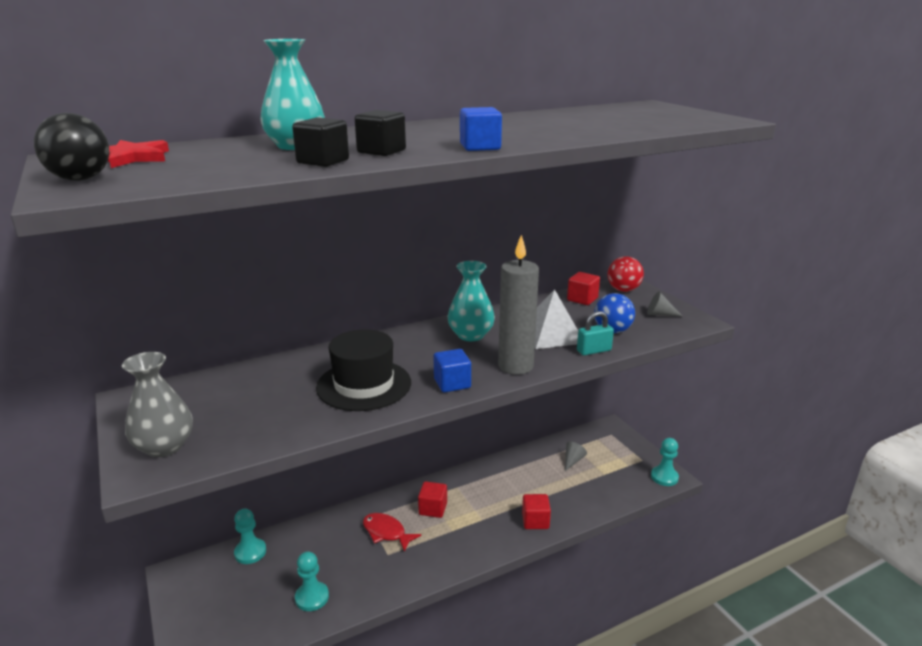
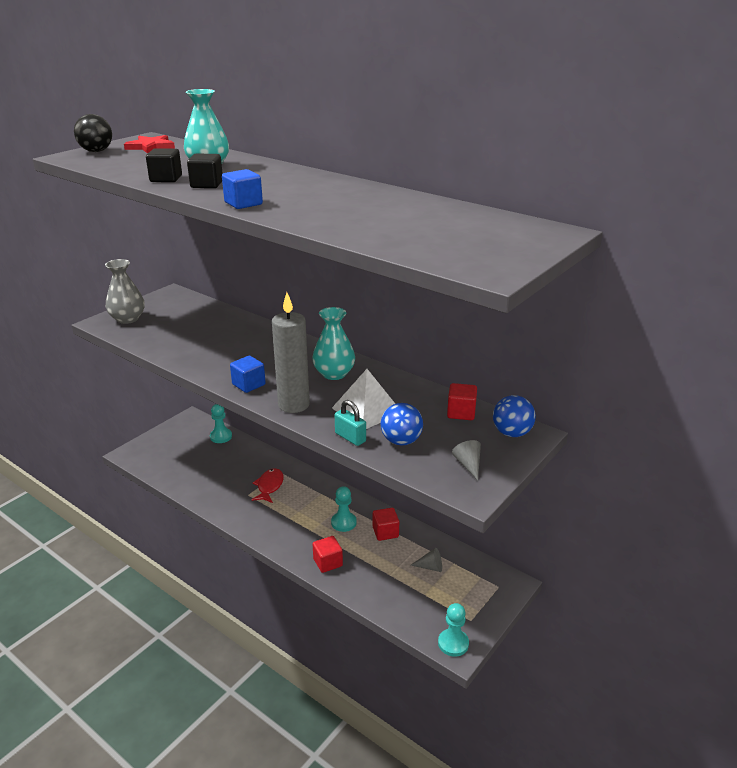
camera: 65 degrees right, 5 degrees up
turquoise pawn [295,551,329,611] -> turquoise pawn moved to [331,486,357,532]
black hat [316,329,411,411] -> none
red cube [418,481,447,518] -> red cube moved to [373,508,399,541]
red ball [608,256,644,292] -> blue ball [493,395,536,437]

